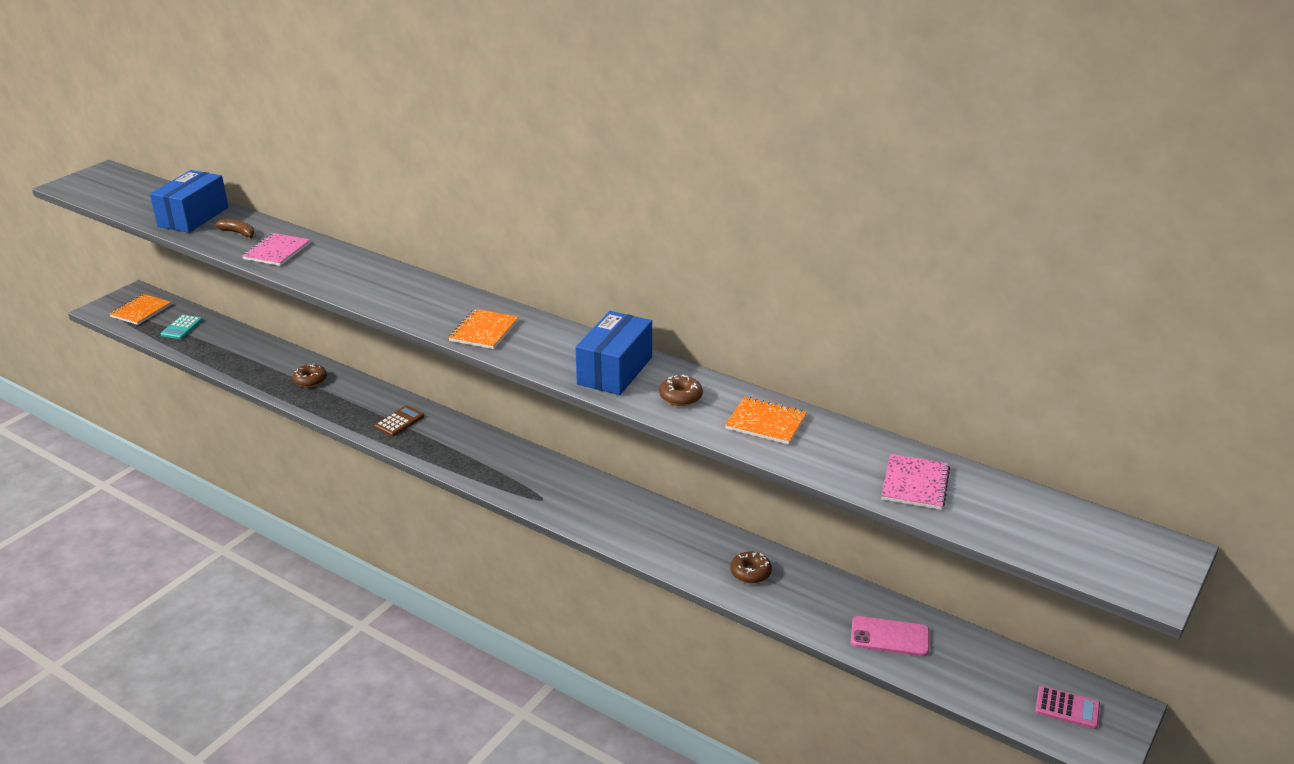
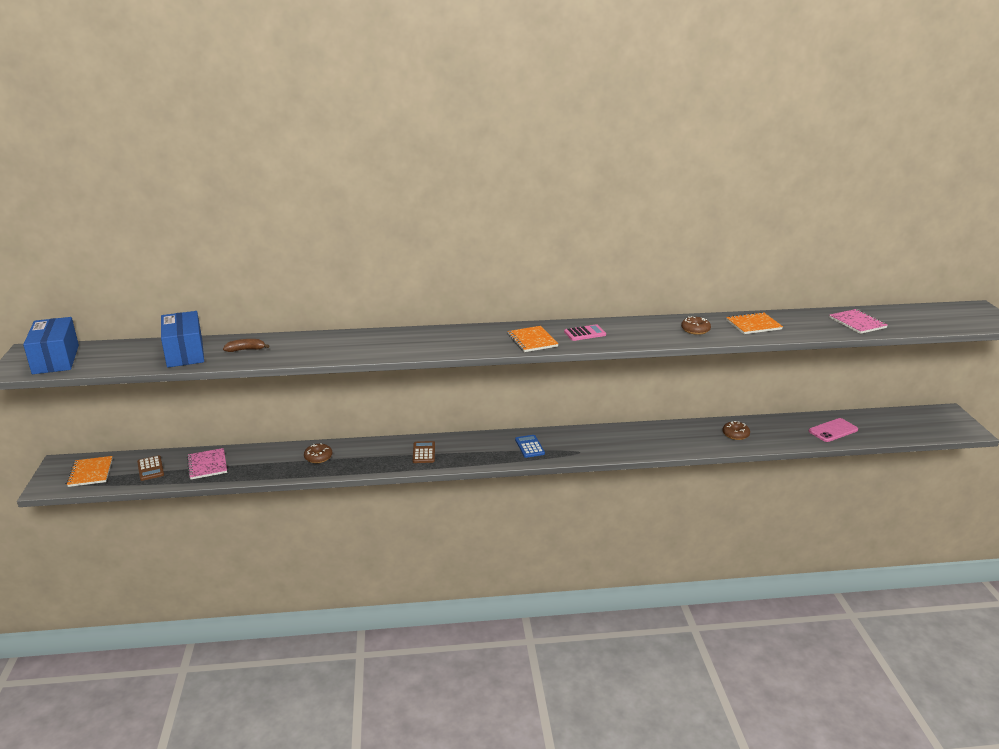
camera: 40 degrees left, 5 degrees down
turquoise calculator [161,315,203,339] -> brown calculator [137,455,164,481]
pink notebook [242,233,310,266] -> pink notebook moved to [187,448,227,479]
blue box [575,311,652,395] -> blue box moved to [23,317,79,374]
pink calculator [1035,686,1100,729] -> pink calculator moved to [564,324,606,341]
none -> blue calculator [515,435,545,458]

